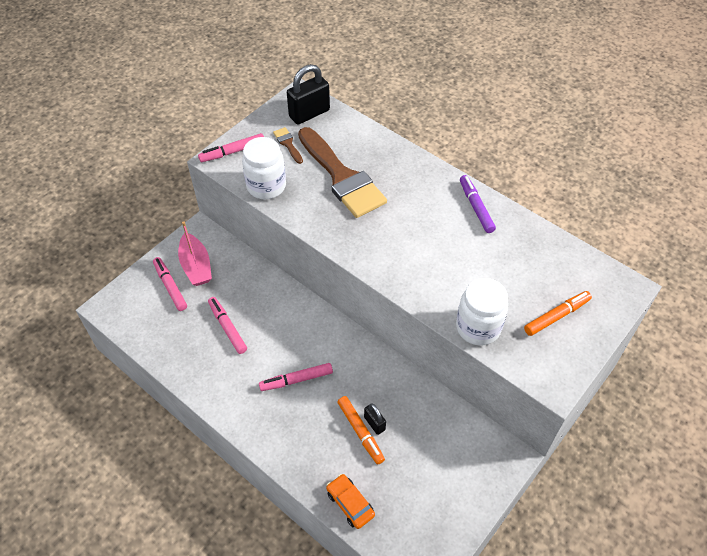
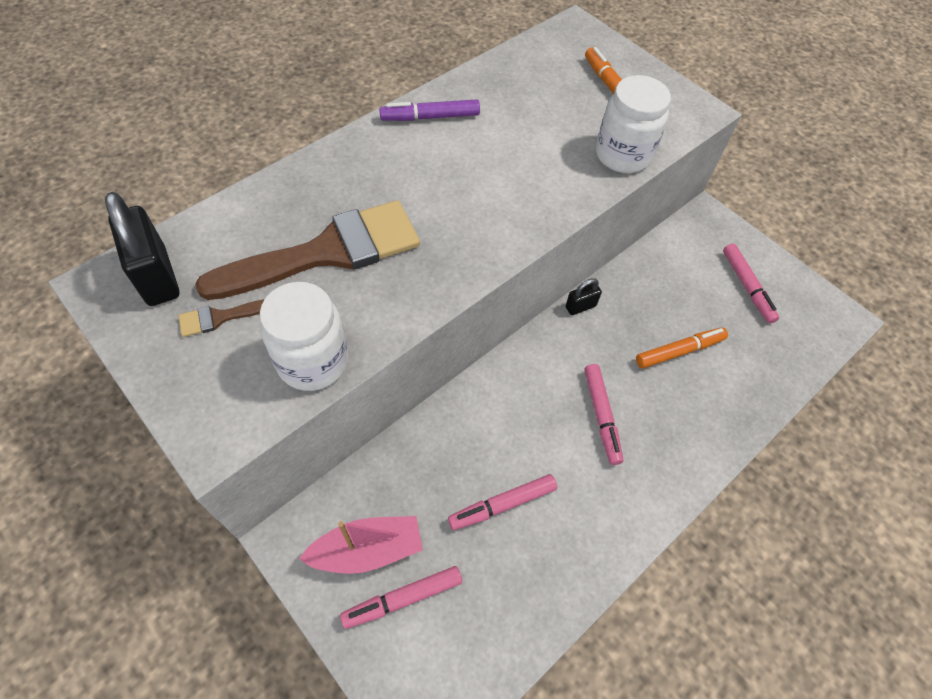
camera: 85 degrees left, 5 degrees up
pink marker [198,133,264,162] -> pink marker moved to [723,243,779,323]
orange car [326,474,375,529] -> none
black padlock [364,403,386,435] -> black padlock moved to [566,278,602,315]

